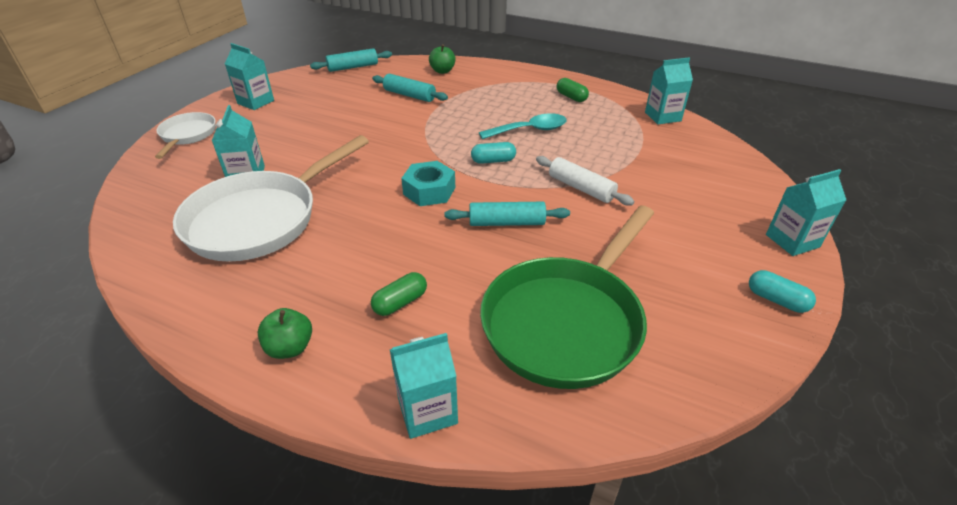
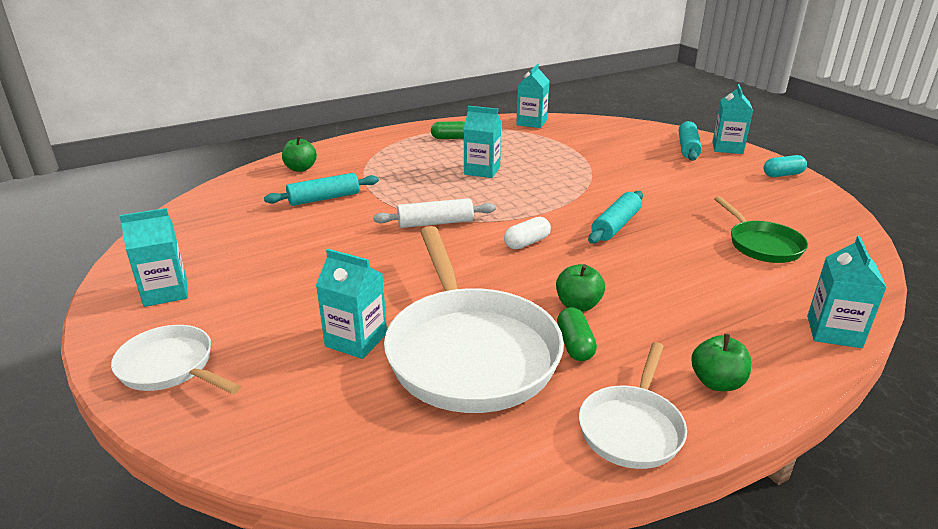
camera: 55 degrees left, 10 degrees down
turquoise rolling pin [310,48,392,72] -> turquoise rolling pin moved to [679,121,702,161]
green capsule [371,272,427,316] -> green capsule moved to [557,307,597,361]
turquoise nut [401,161,455,206] -> white capsule [504,217,551,249]
turquoise capsule [471,142,516,164] -> none
turquoise spoon [479,113,567,139] -> turquoise carton [464,106,501,178]
green pan [480,206,654,389] -> green pan [714,196,808,263], size x0.52
white rolling pin [536,156,634,206] -> white rolling pin moved to [373,198,496,228]
none -> green apple [556,264,605,312]
none -> white pan [579,342,687,469]

